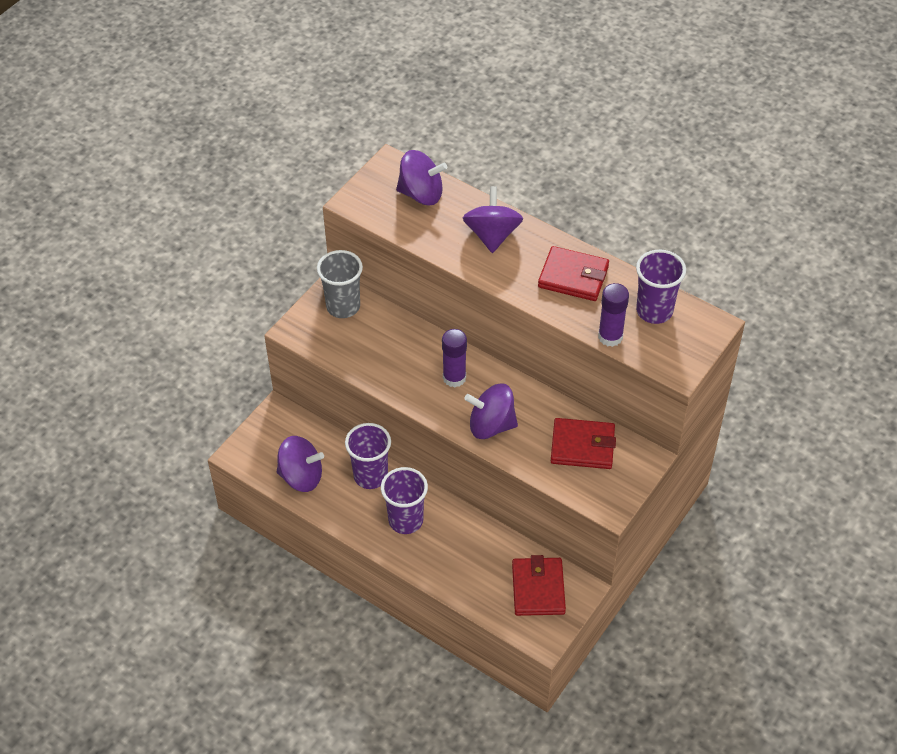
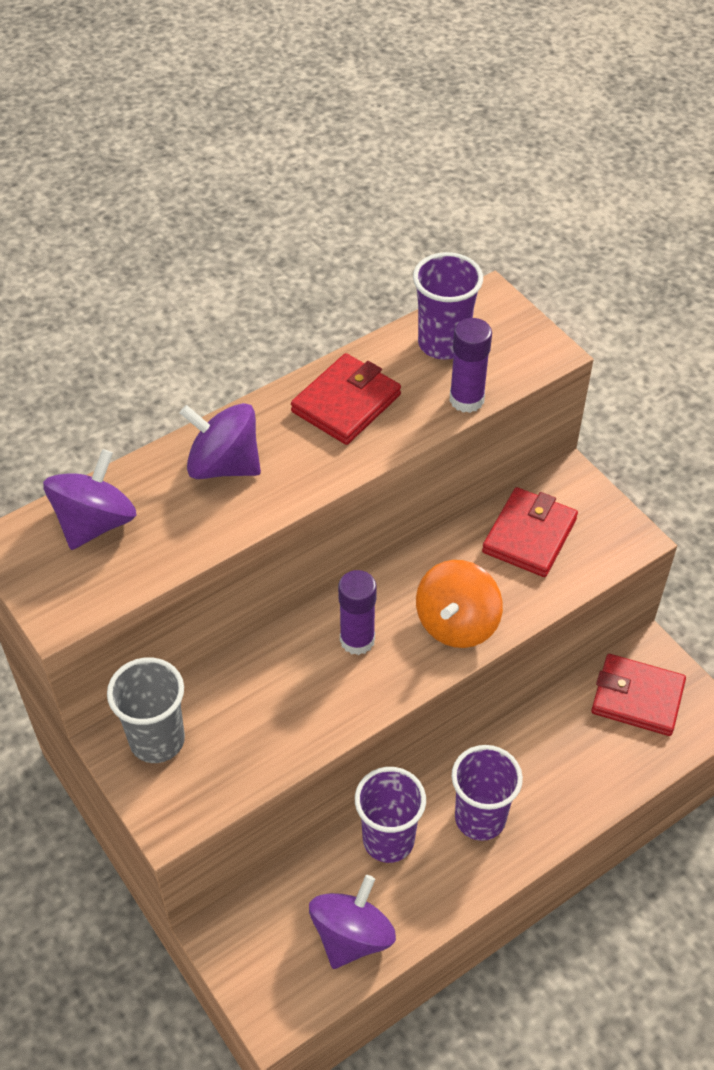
camera: 70 degrees left, 0 degrees up
purple spinning top [464,384,518,439] -> orange spinning top [416,560,503,648]

